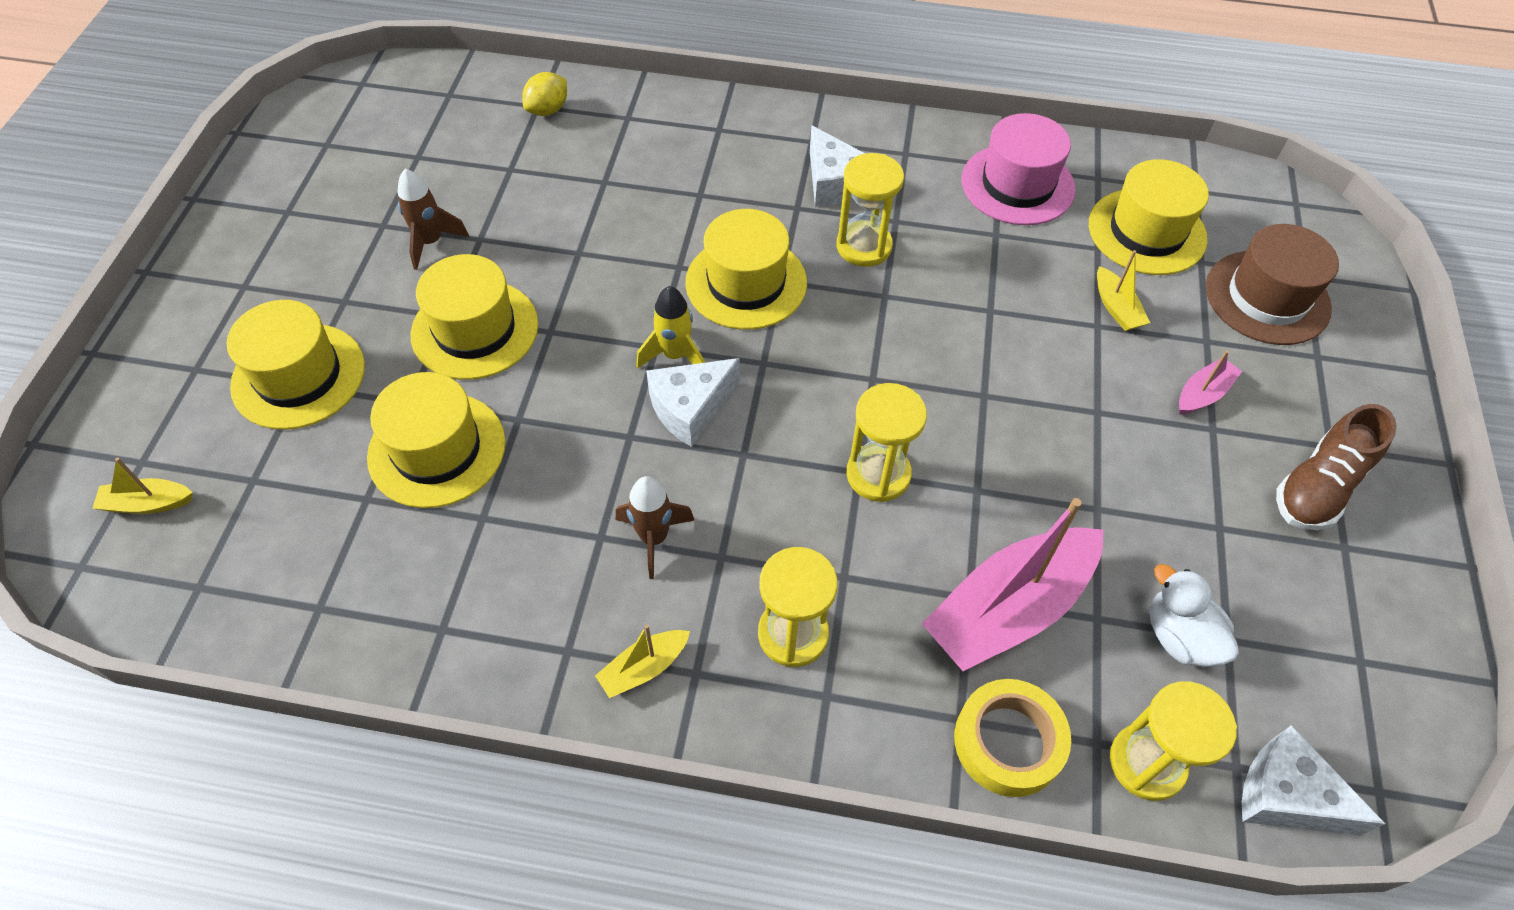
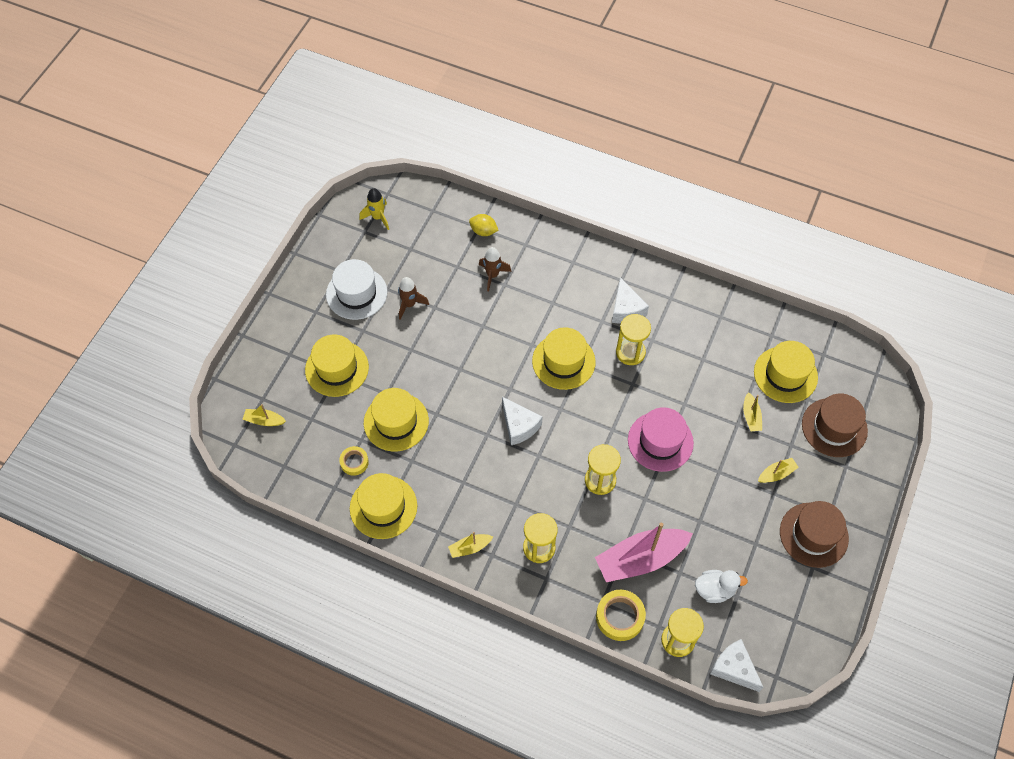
camera: 15 degrees right, 5 degrees up
yellow hat [411,254,538,380] -> yellow hat moved to [350,473,417,539]
yellow lemon [522,72,567,116] -> yellow lemon turned 60 degrees clockwise [469,214,499,236]
brown rocket [616,476,695,579] -> brown rocket moved to [479,247,511,291]
yellow rocket [636,286,705,369] -> yellow rocket moved to [359,188,389,230]
white cheese [646,358,740,447] -> white cheese turned 105 degrees counterclockwise [502,397,543,445]
pink hat [962,113,1075,225] -> pink hat moved to [628,407,694,472]
white duck [1150,564,1239,667] -> white duck turned 105 degrees clockwise [695,570,748,603]
pink boat [1179,350,1242,415] -> yellow boat [758,458,799,483]
brown shoe [1276,404,1397,530] -> brown hat [780,501,849,568]
none -> white hat [326,259,387,320]
none -> yellow tape [339,446,369,476]

